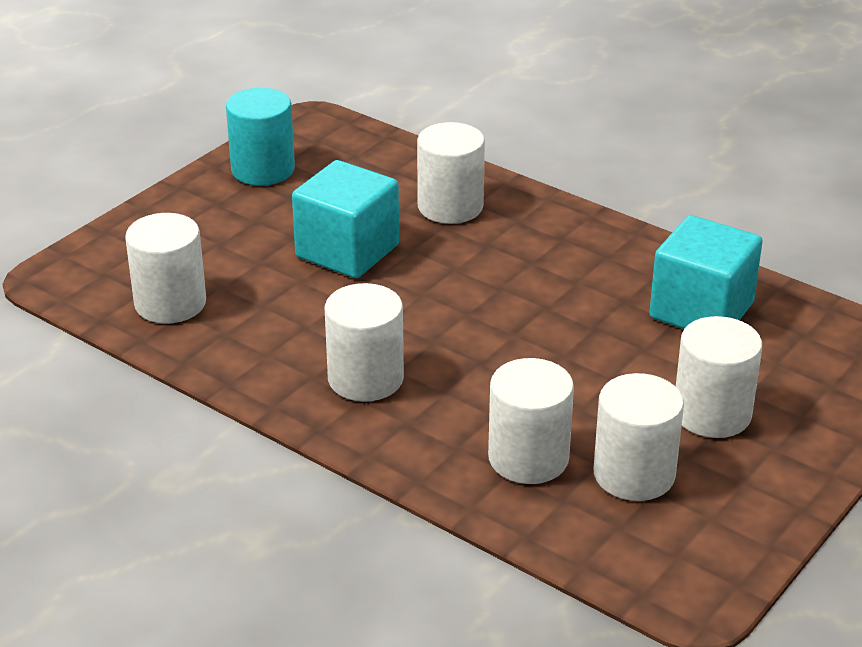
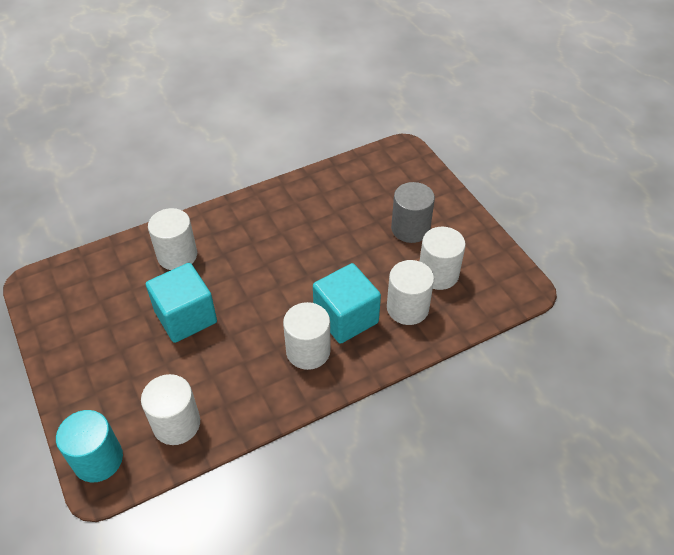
camera: 65 degrees left, 15 degrees up
turquoise cylinder [226,88,295,186] -> turquoise cylinder moved to [56,410,123,482]
turquoise cube [649,215,763,329] -> turquoise cube moved to [313,263,381,344]
white cylinder [676,316,762,438] -> grey cylinder [391,182,435,243]

